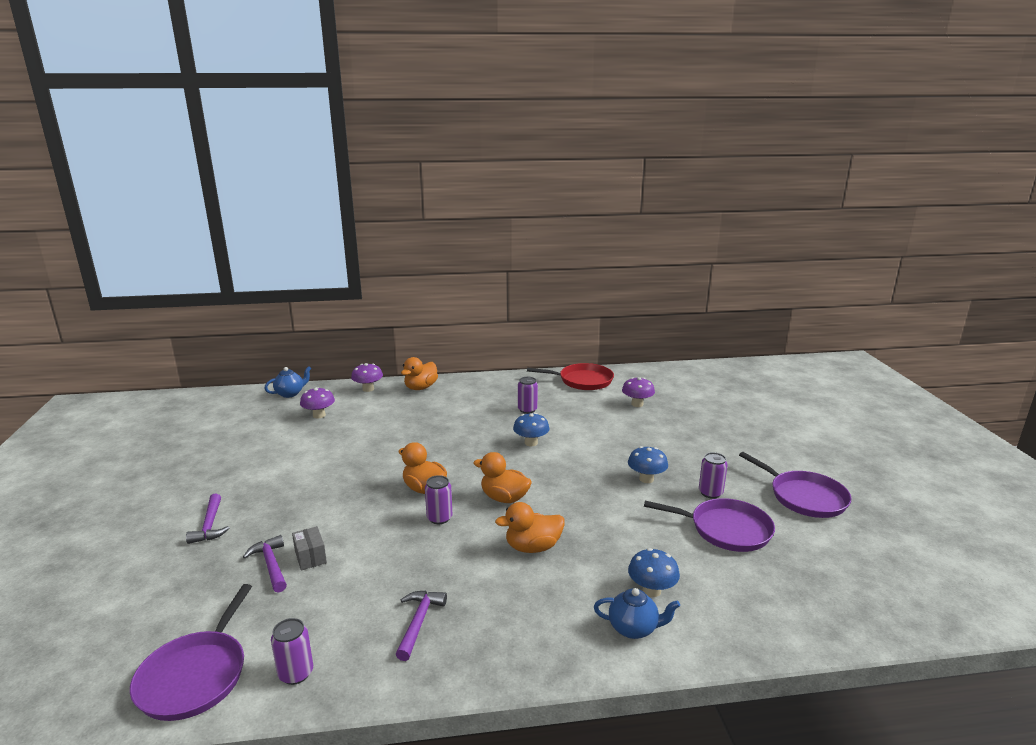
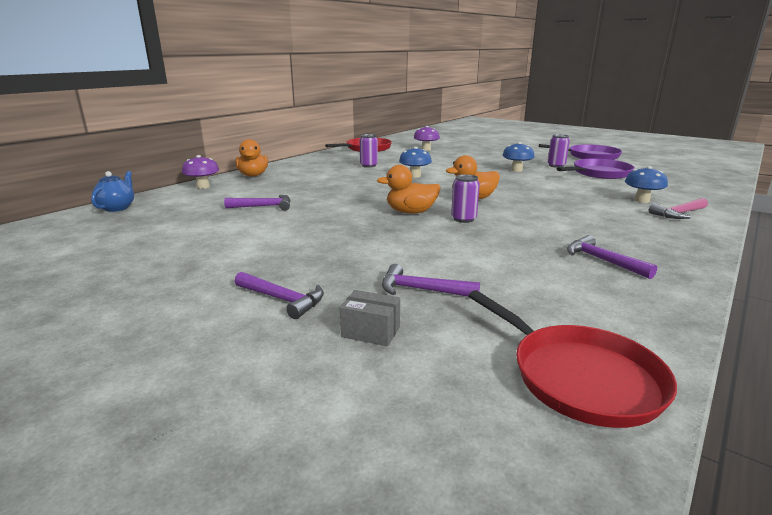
camera: 45 degrees left, 0 degrees up
purple pan [130,584,252,721] -> red pan [468,290,677,428]
purple can [271,618,313,685] -> none
grey box [292,526,327,570] -> grey box moved to [340,290,400,346]
purple mushroom [300,387,335,419] -> none
orange duck [495,502,565,553] -> none
blue teapot [594,588,680,639] -> pink hammer [649,198,708,219]
none -> purple hammer [224,195,291,211]

